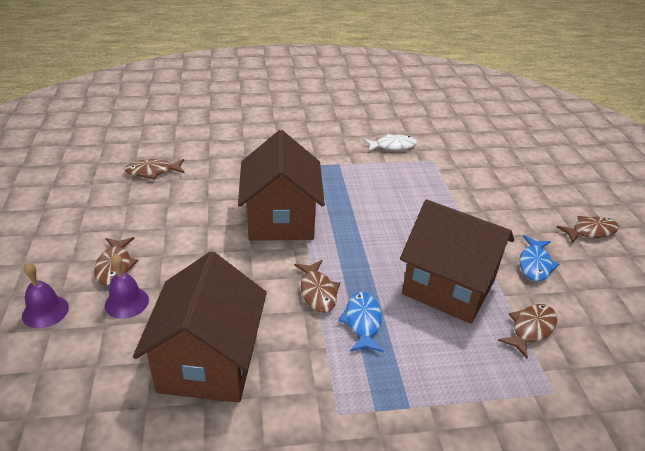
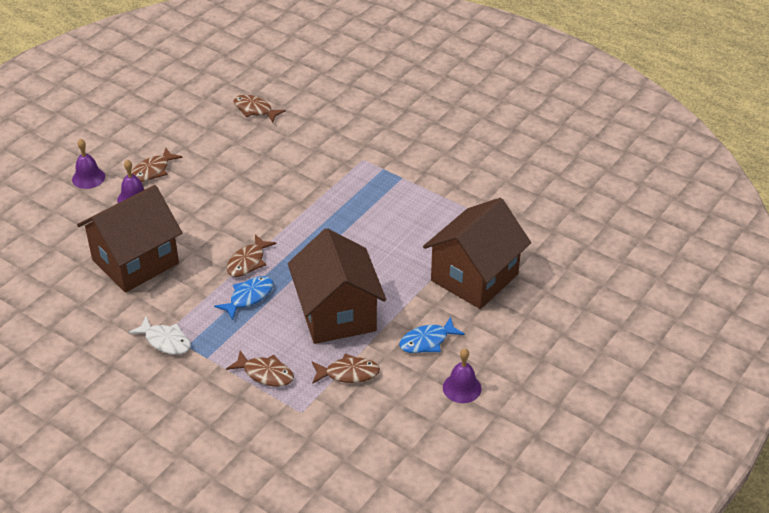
camera: 45 degrees right, 5 degrees up
brown house [238,130,325,241] -> brown house moved to [423,198,531,309]
white fish [364,134,417,151] -> white fish moved to [128,317,191,355]
brown fish [557,216,619,243] -> brown fish moved to [226,350,294,387]
none -> purple bell [443,348,482,403]

